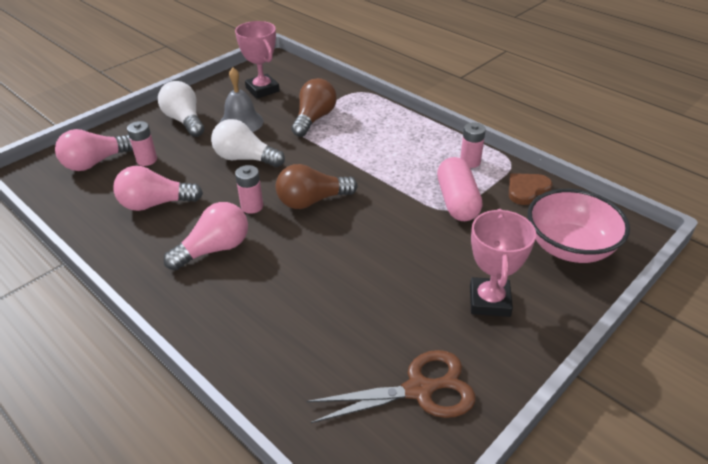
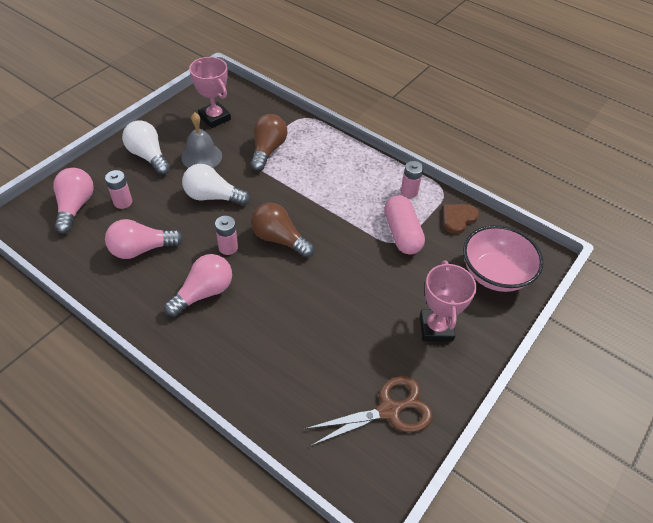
camera: 10 degrees left, 10 degrees up
pink light bulb [55,129,133,171] -> pink light bulb turned 135 degrees clockwise [53,168,94,234]
brown light bulb [276,164,358,209] -> brown light bulb turned 60 degrees clockwise [251,203,314,258]

